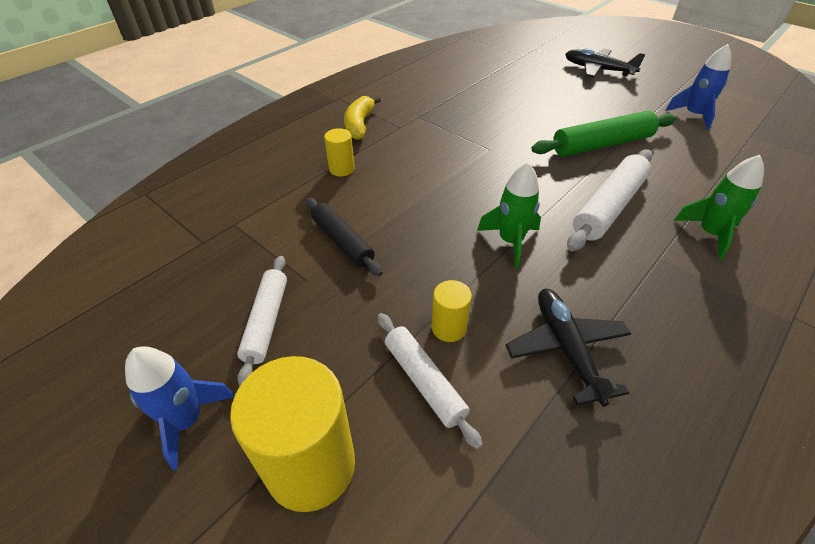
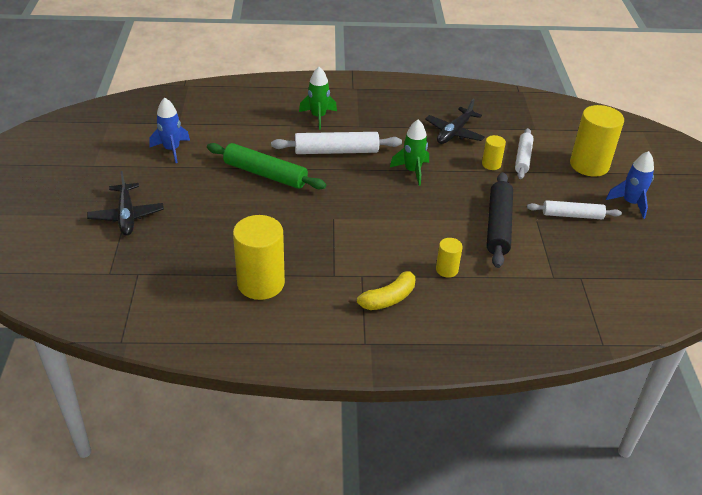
camera: 135 degrees left, 5 degrees down
white rolling pin [237,256,287,386] -> white rolling pin turned 45 degrees clockwise [527,200,622,219]
black rolling pin [306,197,383,276] -> black rolling pin [487,172,513,268], size x1.51
none -> yellow cylinder [233,215,285,300]

